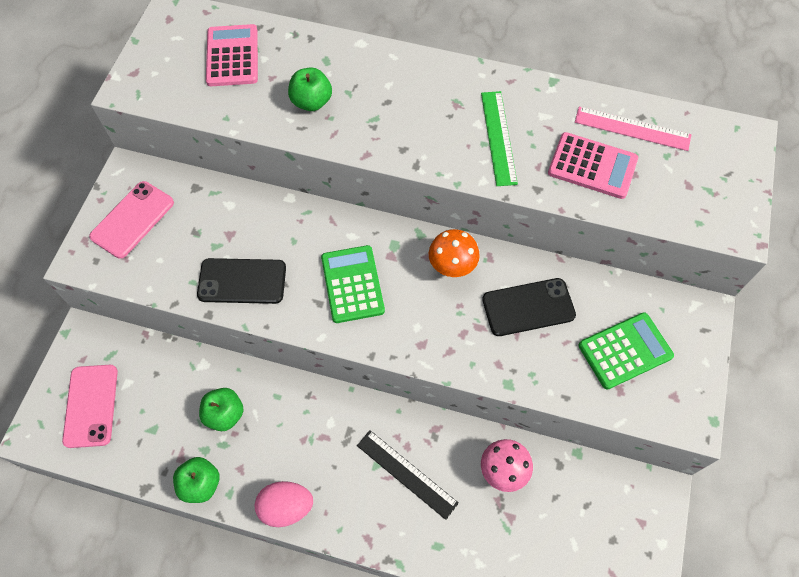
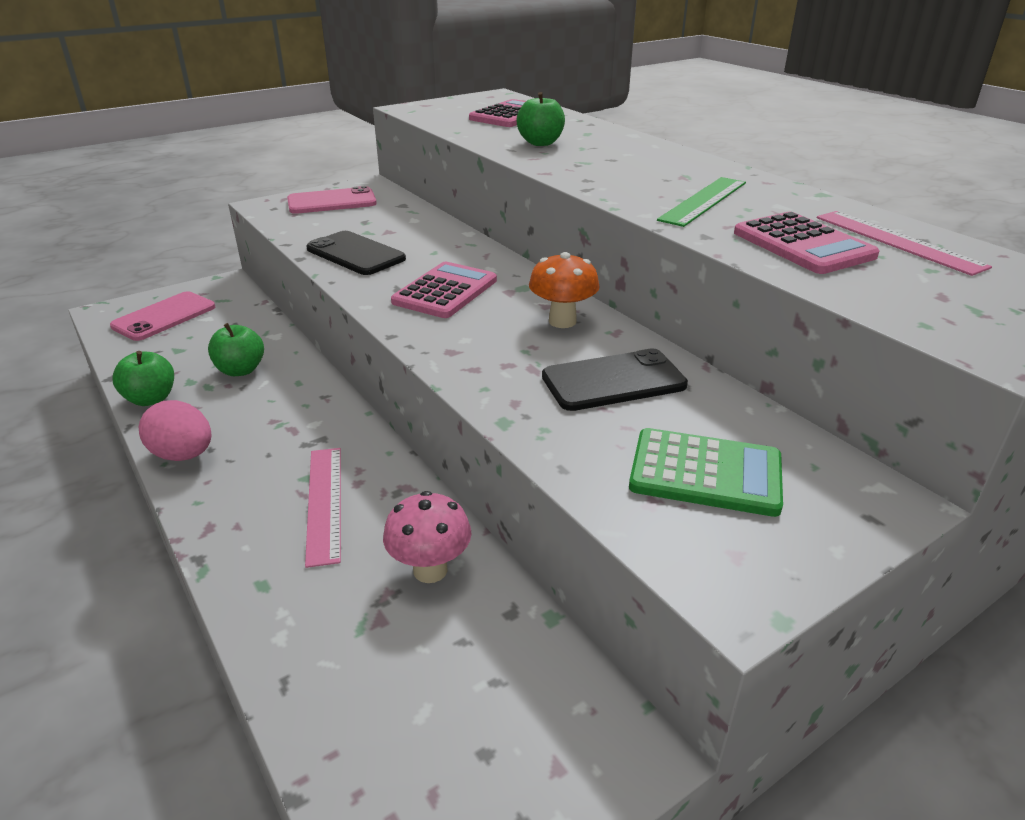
camera: 40 degrees right, 30 degrees down
green calculator [321,245,385,323] -> pink calculator [391,262,497,318]
black ruler [357,430,459,520] -> pink ruler [305,448,341,568]
black phone [482,278,576,336] -> black phone turned 45 degrees counterclockwise [542,348,688,411]

